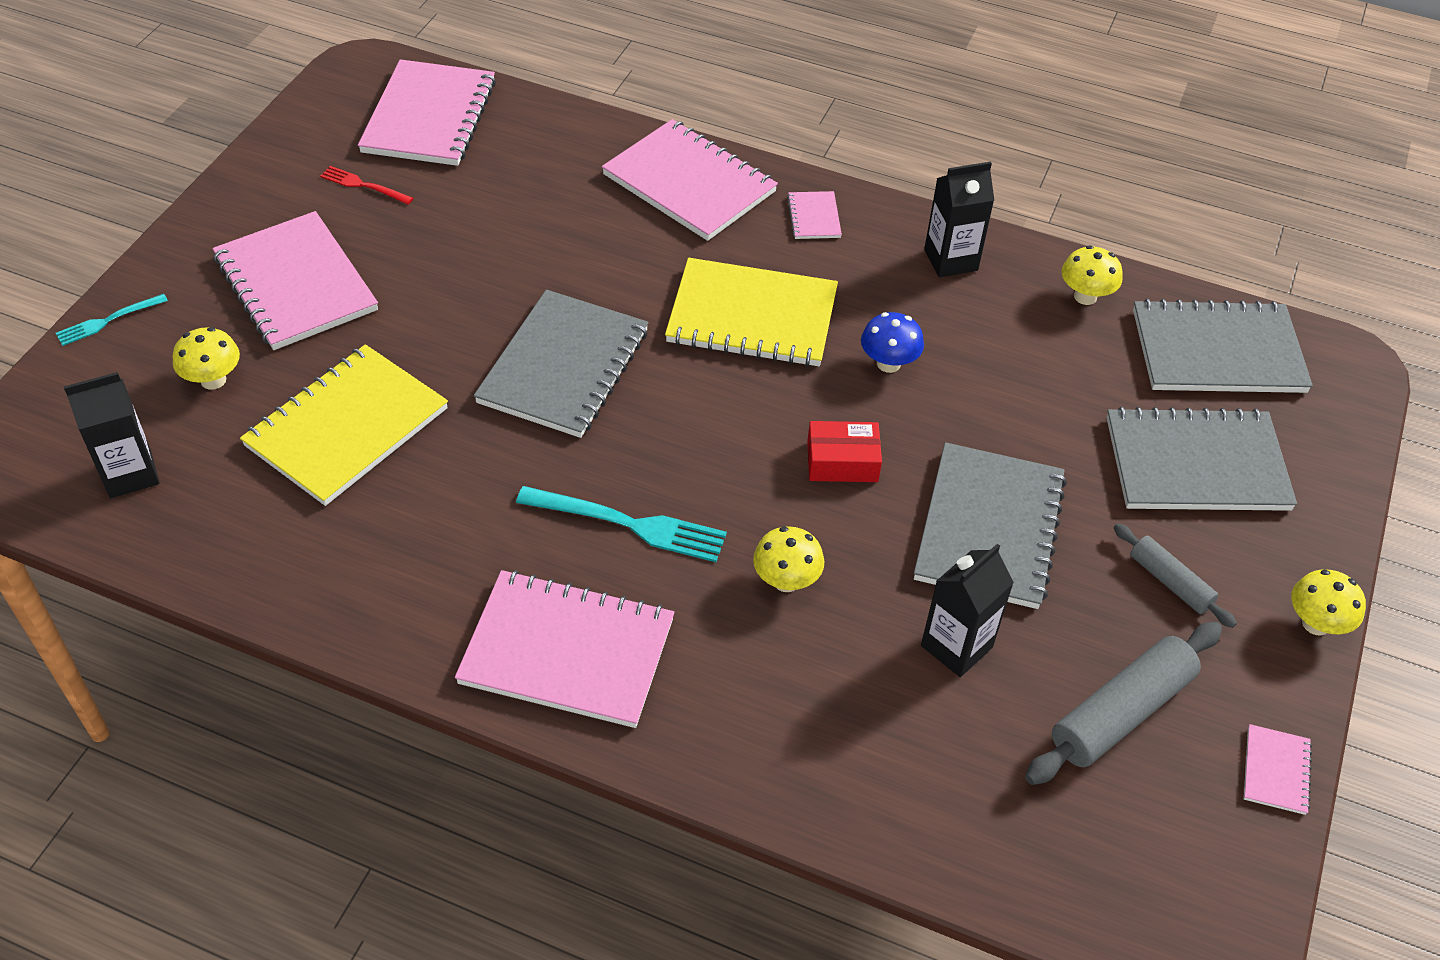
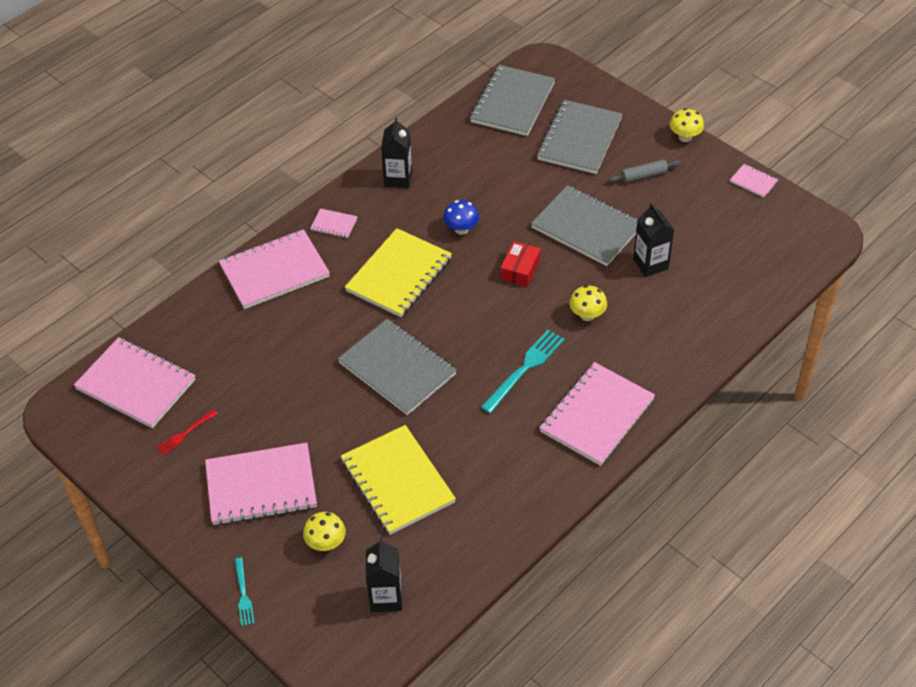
camera: 65 degrees left, 0 degrees up
grey rolling pin [1025,622,1222,785] -> none
yellow mushroom [1062,246,1123,305] -> none

